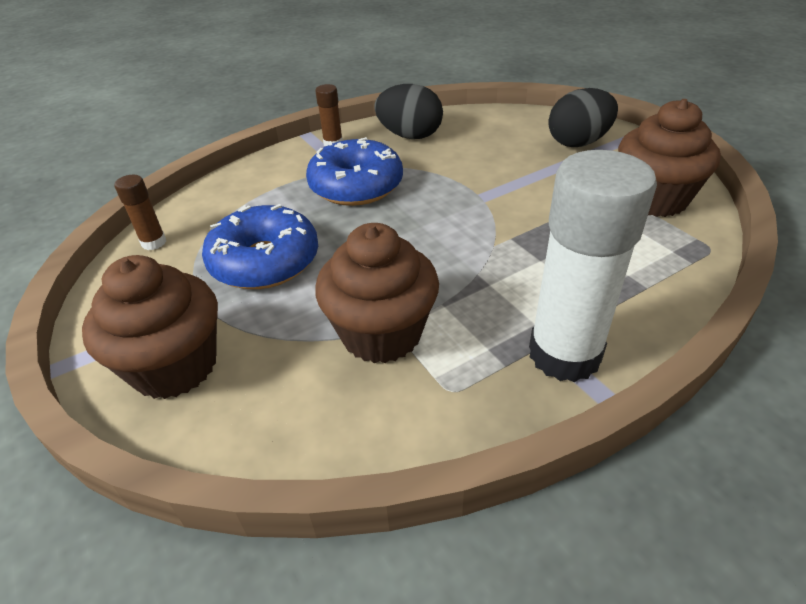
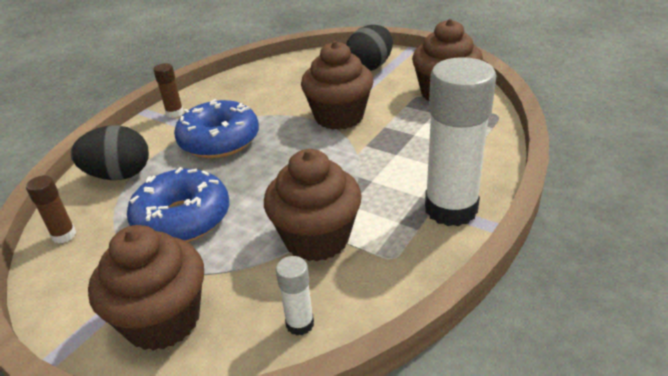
camera: 25 degrees left, 5 degrees down
black egg [374,84,443,139] -> black egg moved to [71,125,149,180]
none -> white glue stick [276,256,314,336]
none -> brown cupcake [301,41,373,130]

